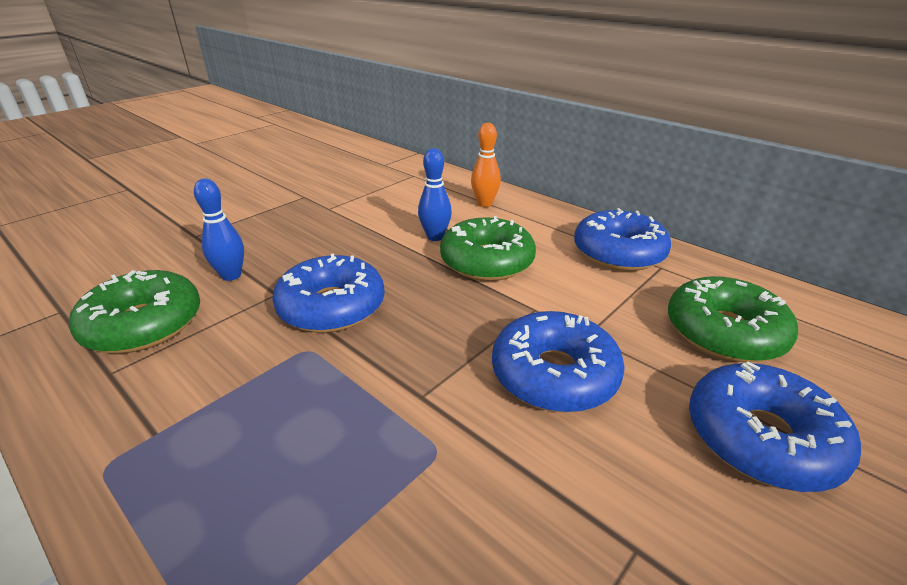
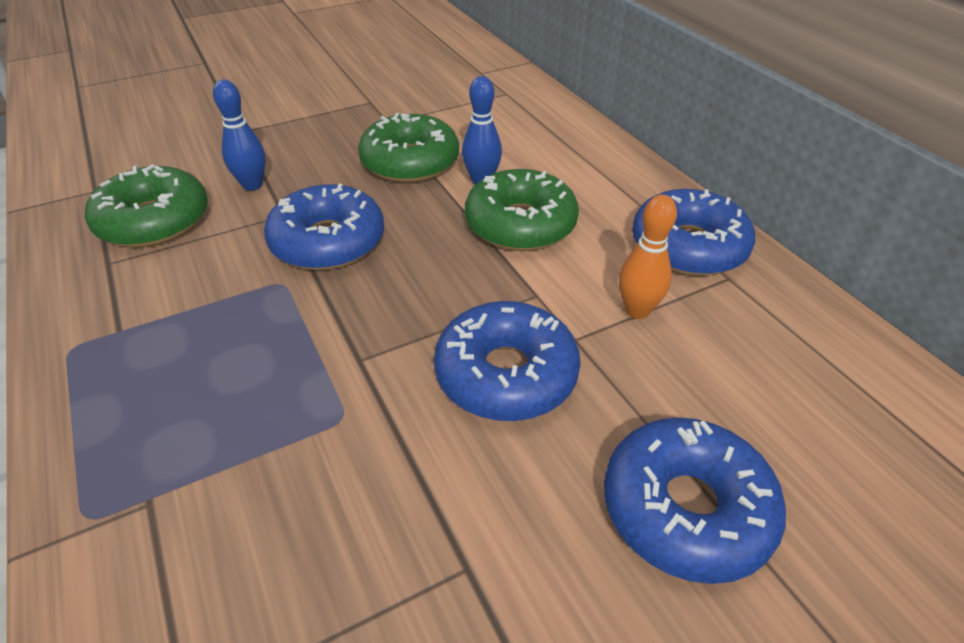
camera: 20 degrees right, 10 degrees up
orange bowling pin [471,123,501,207] -> orange bowling pin moved to [619,194,677,319]
green donut [668,276,798,362] -> green donut moved to [358,113,459,183]

